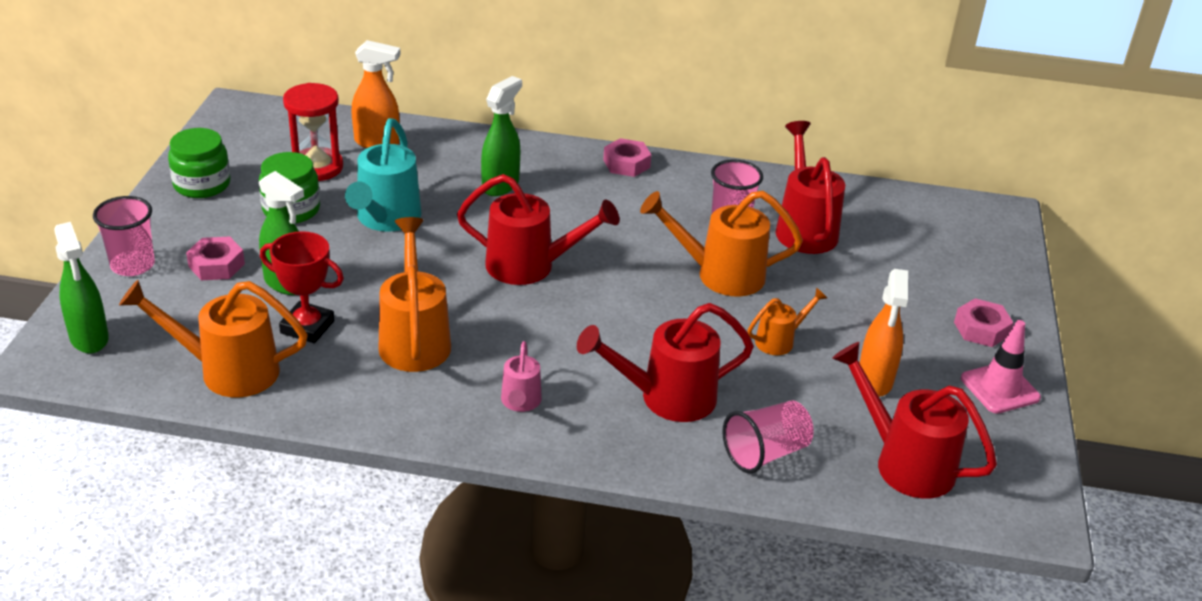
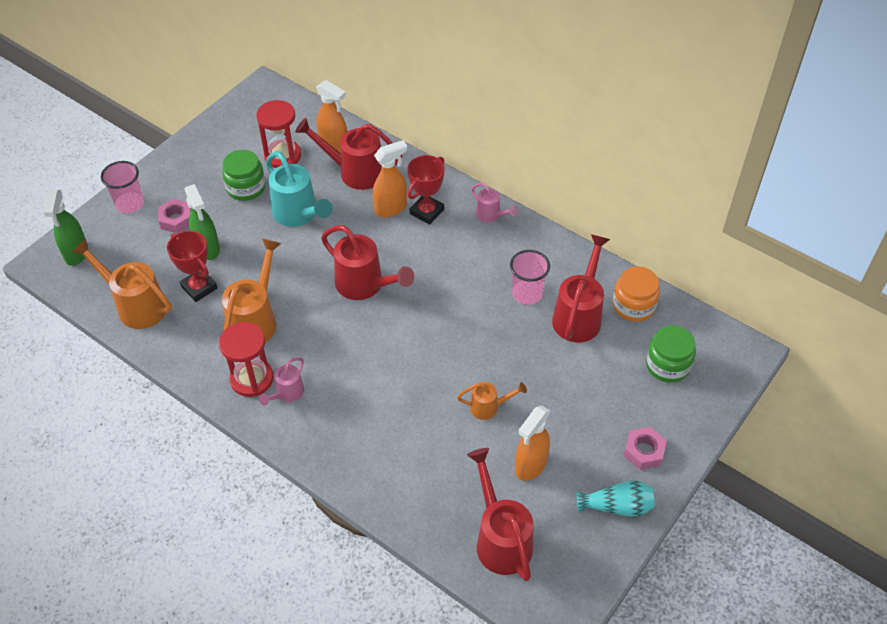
camera: 30 degrees right, 15 degrees up
green jar [168,128,230,198] -> green jar moved to [646,325,696,383]
turquoise watering can [345,118,422,232] -> turquoise watering can turned 75 degrees counterclockwise [266,151,333,227]
green spray bottle [481,76,522,196] -> orange spray bottle [373,140,407,217]
red watering can [577,303,754,422] -> red watering can moved to [295,118,402,190]
pink nut [603,138,651,177] -> pink watering can [471,183,518,222]
orange watering can [640,191,803,296] -> none
pink cup [722,401,814,473] -> none
pink traffic cone [961,320,1041,414] -> turquoise vase [576,480,654,517]
none -> red hourglass [219,322,274,397]
none -> red trophy [407,155,445,225]
none -> orange jar [613,266,660,322]

